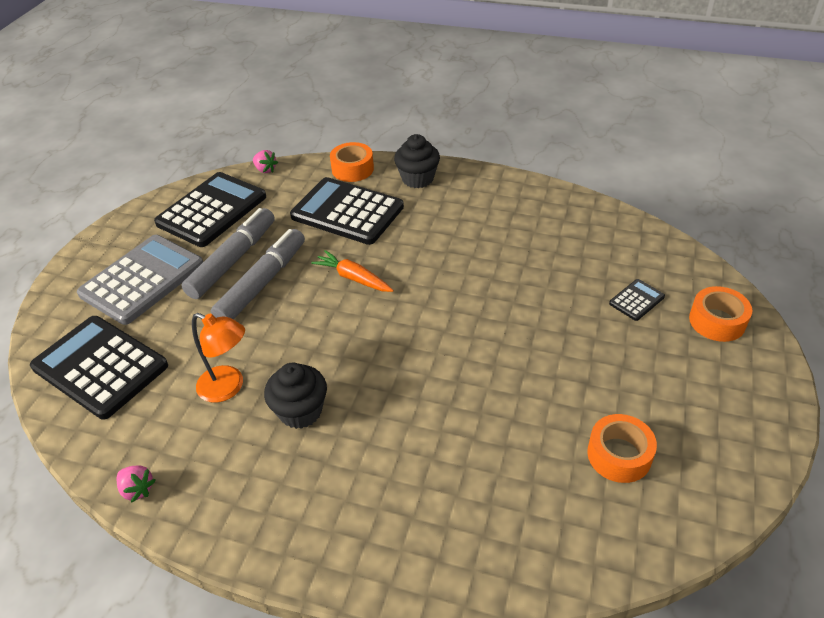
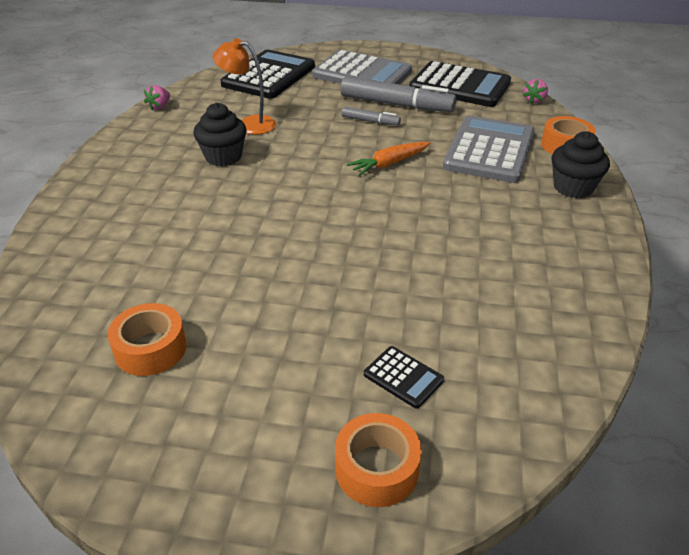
camera: 80 degrees right, 5 degrees down
orange lamp [192,313,245,403] -> orange lamp turned 90 degrees clockwise [212,38,276,135]
grey marker [211,229,305,320] -> grey marker [342,107,401,126], size x0.50
black calculator [290,177,404,245] -> grey calculator [443,116,535,183]
orange carrot [311,250,394,292] -> orange carrot turned 150 degrees counterclockwise [347,142,430,175]

